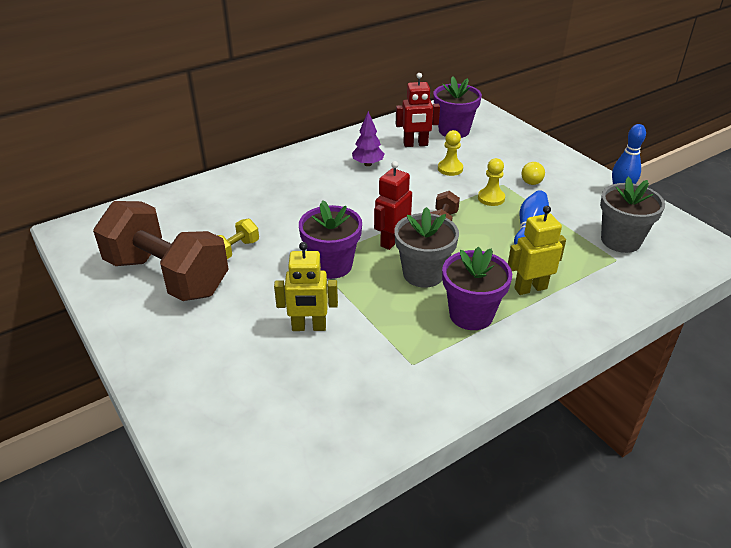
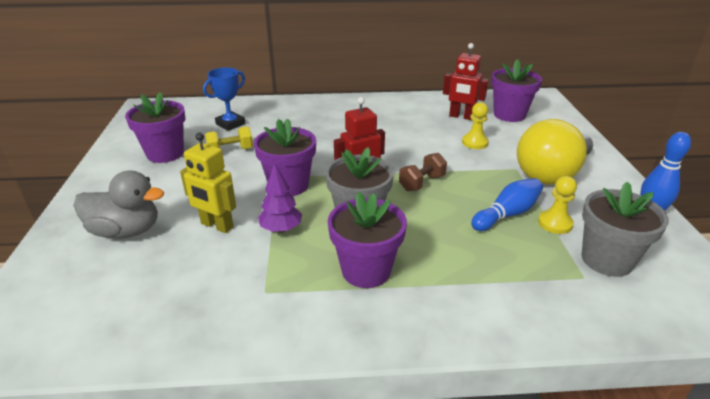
camera: 30 degrees right, 5 degrees down
brown dumbbell [93,201,229,301] -> purple flower pot [125,92,185,163]
purple tree [352,111,385,166] -> purple tree moved to [258,163,302,233]
yellow pawn [478,158,505,206] -> yellow pawn moved to [538,176,577,234]
yellow robot [508,206,566,295] -> none
yellow light bulb [521,162,545,185] -> yellow light bulb [517,119,593,185], size x2.47
none -> grey duck [73,170,164,239]
none -> blue trophy [203,67,246,131]

